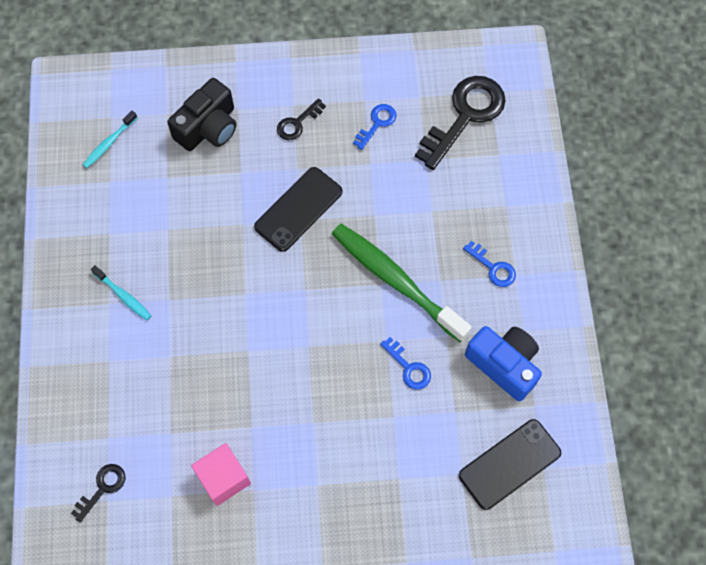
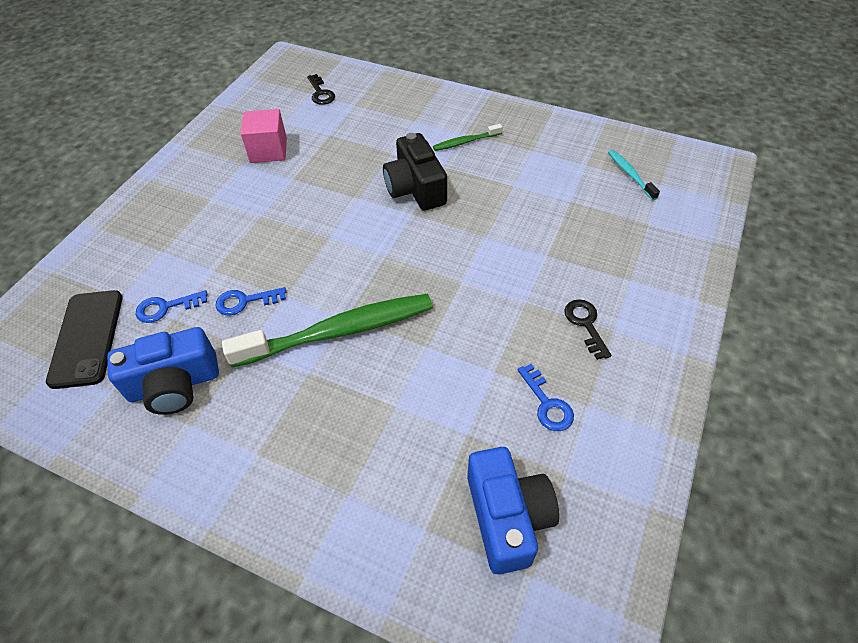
camera: 120 degrees right, 15 degrees down
turquoise toothbrush [91,265,152,321] -> green toothbrush [433,124,503,151]
black camera [167,78,236,151] -> black camera moved to [383,133,447,211]
black phone [254,167,343,252] -> none
black key [415,76,506,170] -> blue camera [467,447,559,574]
blue key [463,240,516,287] -> blue key moved to [136,290,208,323]

